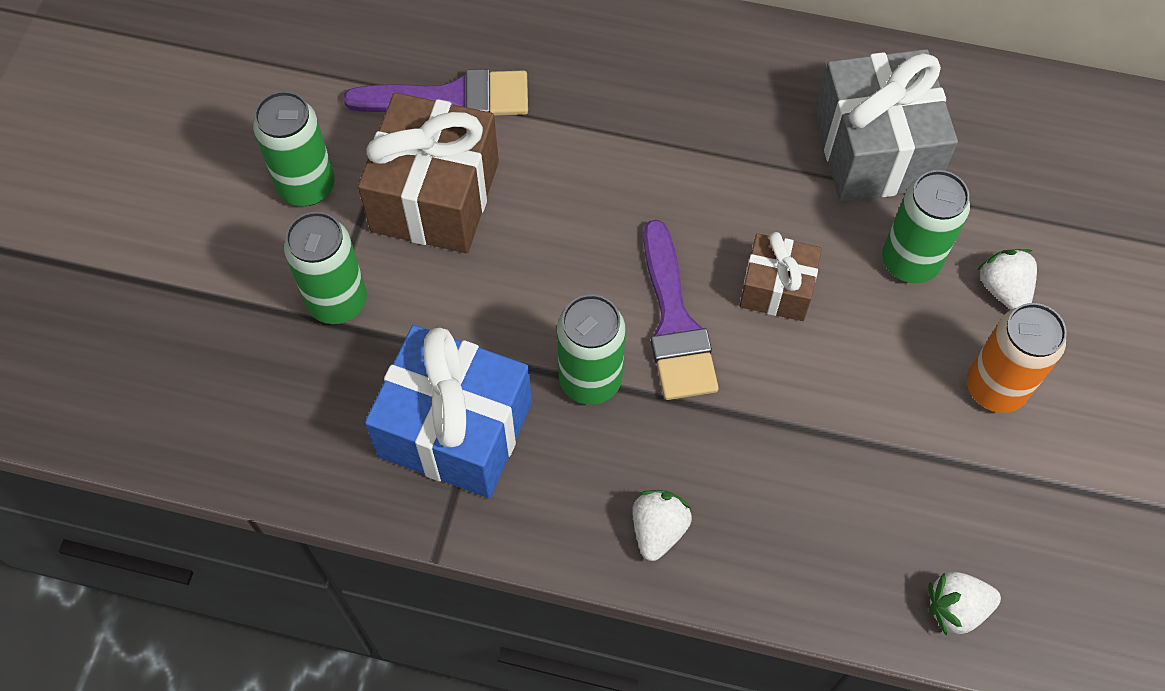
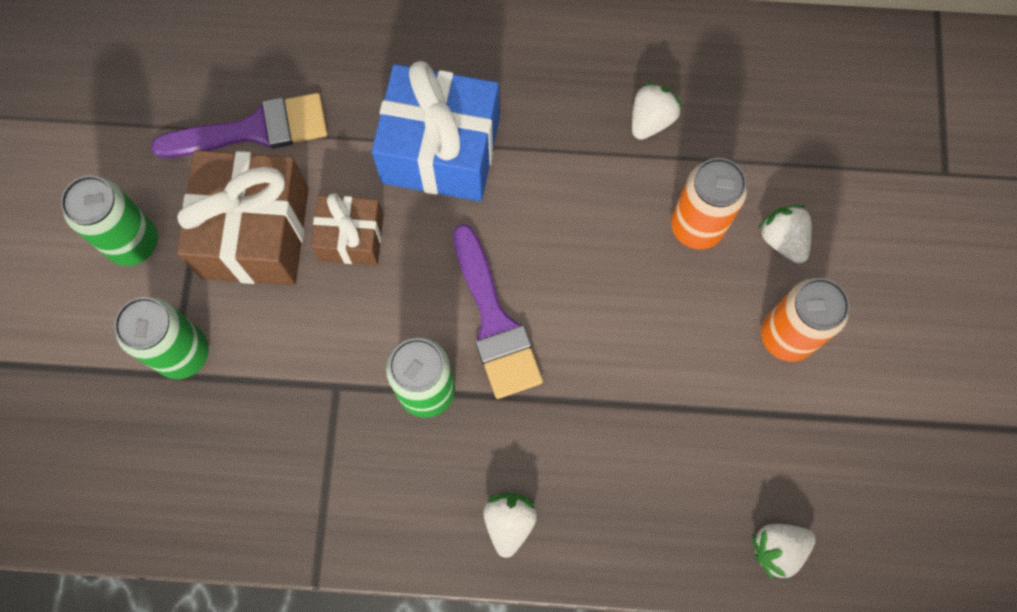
camera: 10 degrees left, 10 degrees up
blue gift [365,325,532,498] -> blue gift moved to [372,61,500,201]
brown gift [739,232,822,321] -> brown gift moved to [311,193,383,265]
grey gift [815,49,958,202] -> white strawberry [632,82,682,140]
green can [882,170,970,283] -> orange can [671,158,748,249]

